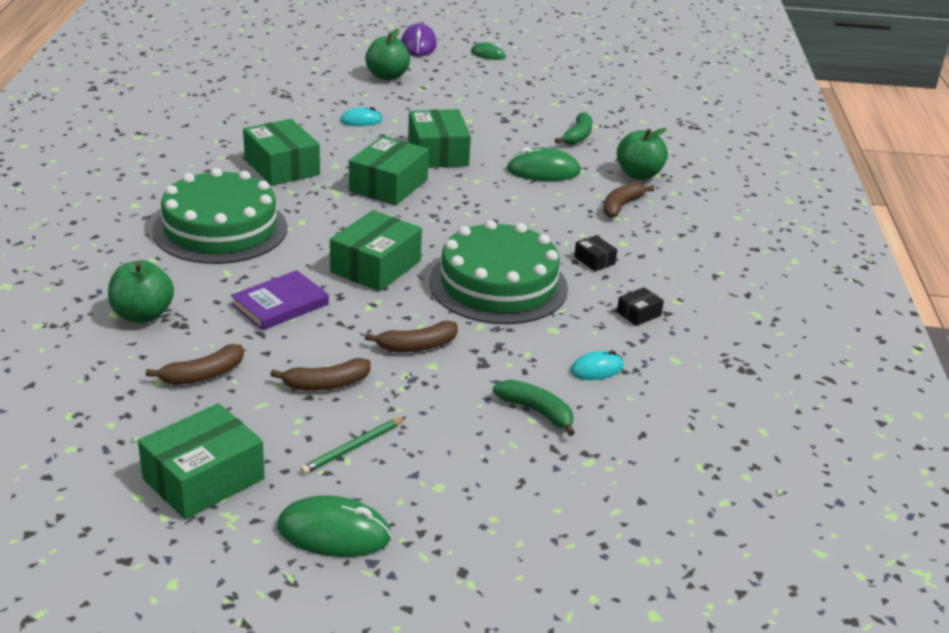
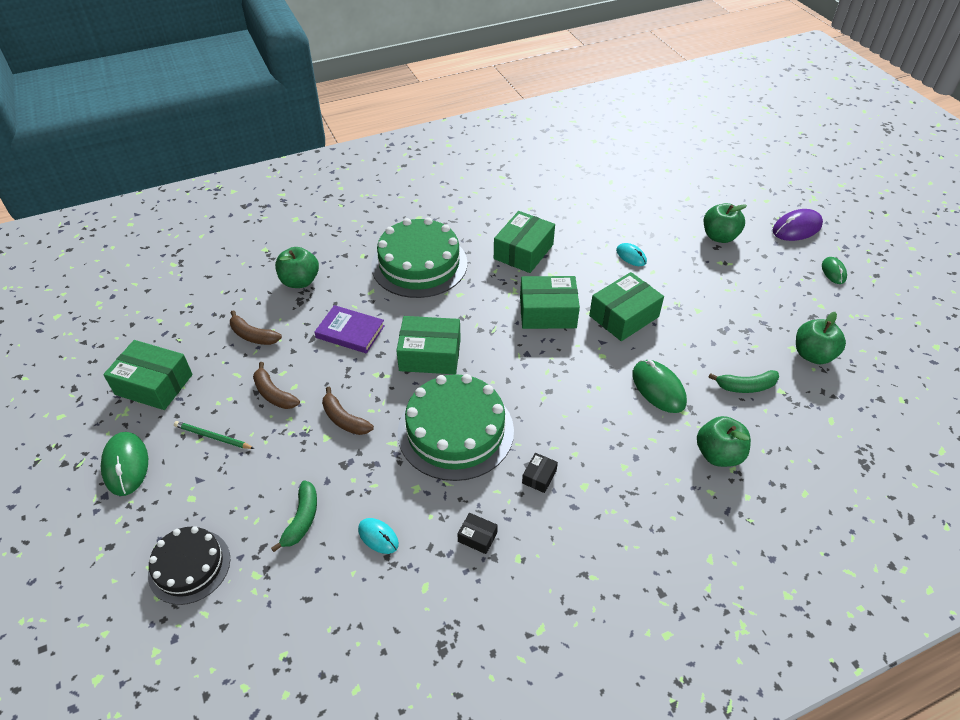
camera: 65 degrees right, 15 degrees up
brown banana [603,182,655,218] -> none
none -> black cake [148,526,230,605]
none -> green apple [796,312,846,364]

